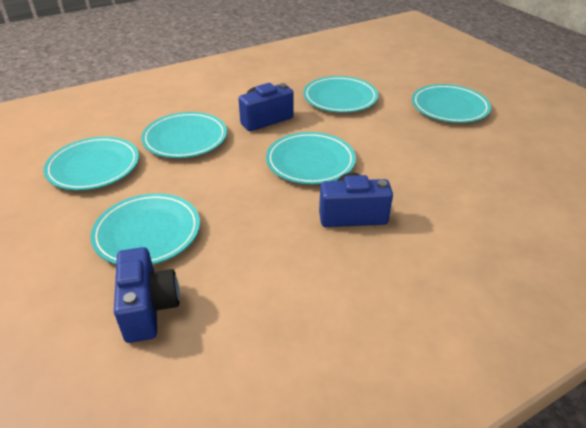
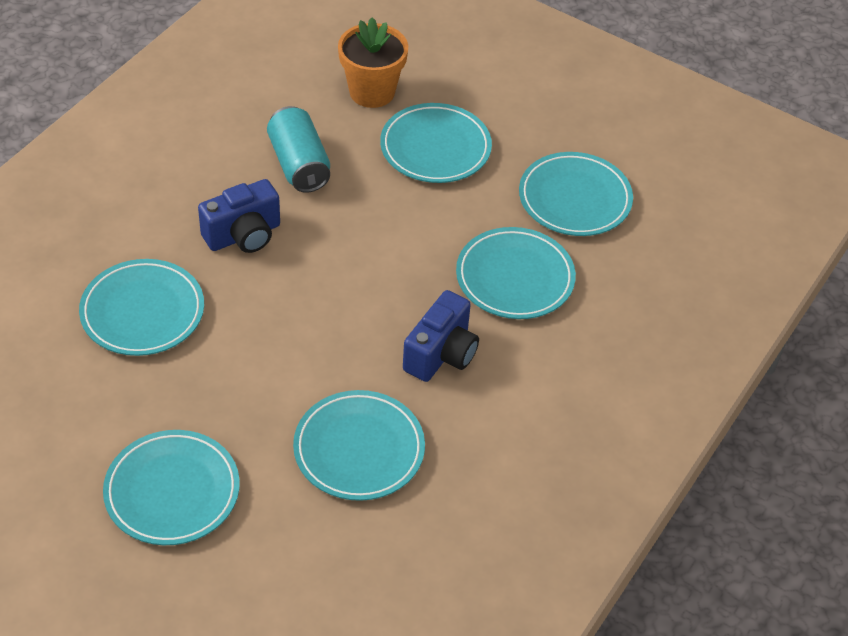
camera: 150 degrees right, 10 degrees up
blue camera [114,247,180,343] -> orange flower pot [338,17,408,108]
turquoise plate [266,132,356,184] -> turquoise plate moved to [79,259,204,356]
none -> turquoise can [267,106,330,193]

